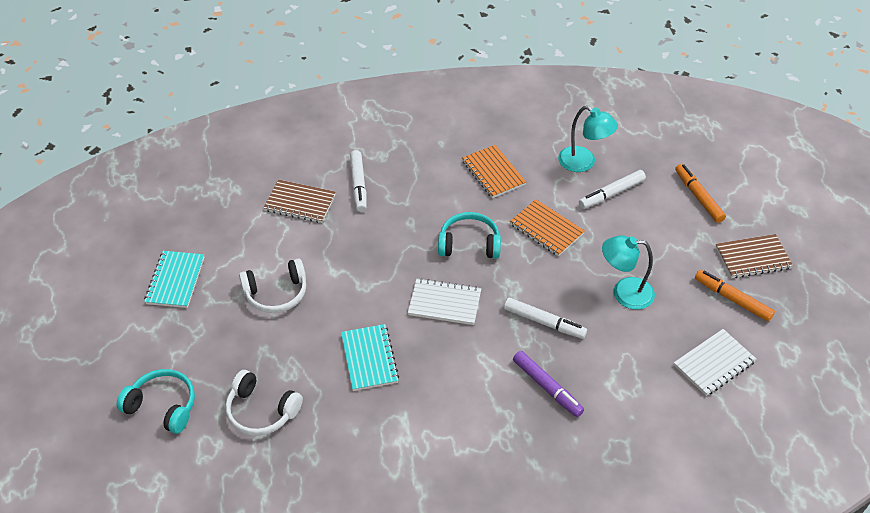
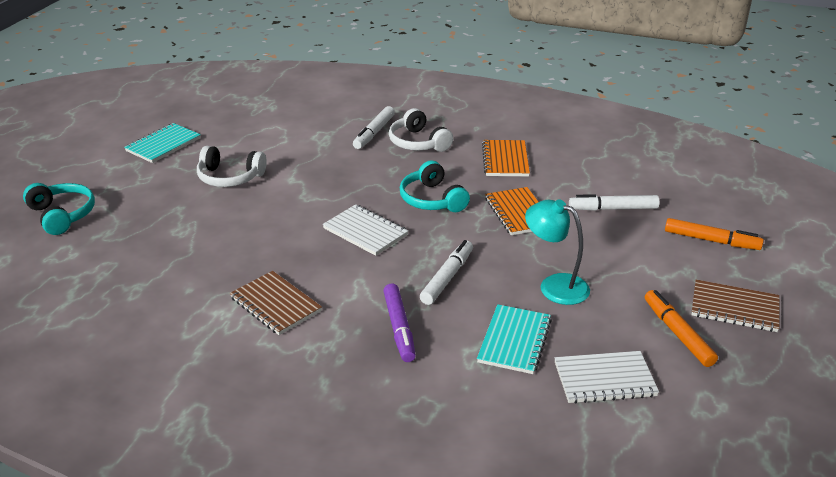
camera: 30 degrees right, 15 degrees down
white headphones [225,370,303,436] -> white headphones moved to [389,108,453,152]
brown notebook [264,180,336,223] -> brown notebook moved to [230,271,322,335]
turquoise notebook [341,324,399,391] -> turquoise notebook moved to [477,304,552,374]
turquoise headphones [438,212,501,259] -> turquoise headphones turned 150 degrees counterclockwise [400,160,470,212]
white marker [504,297,587,339] -> white marker turned 120 degrees counterclockwise [420,240,473,305]
turquoise lamp [558,106,618,172] -> none
orange marker [675,164,726,223] -> orange marker turned 105 degrees clockwise [665,218,764,250]

